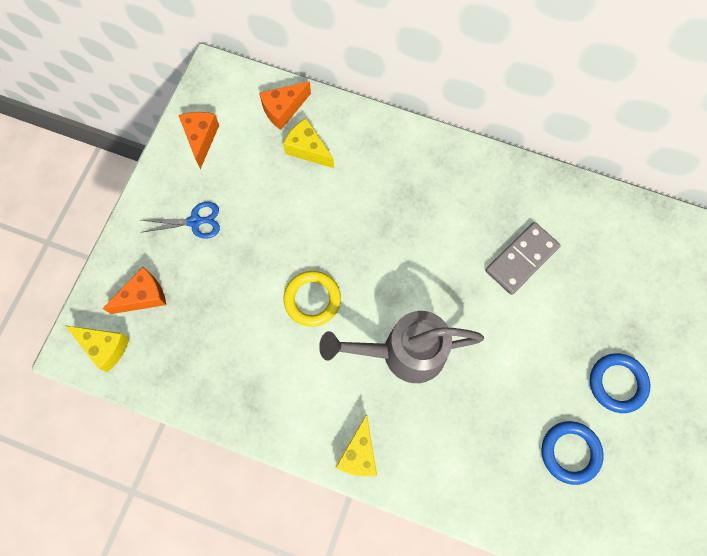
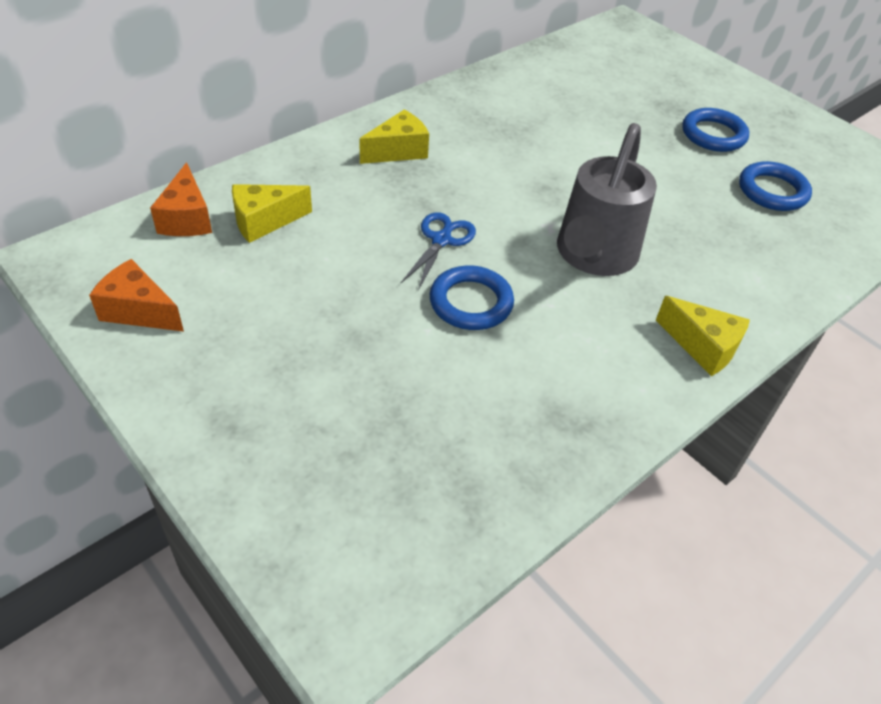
camera: 65 degrees left, 25 degrees down
yellow cheese [66,326,130,372] -> yellow cheese moved to [359,110,429,164]
orange cheese [102,267,166,314] -> none
blue scissors [140,202,220,239] -> blue scissors moved to [401,212,476,290]
yellow ring [283,271,341,327] -> blue ring [430,265,514,330]
grey domino [486,222,561,295] -> none

